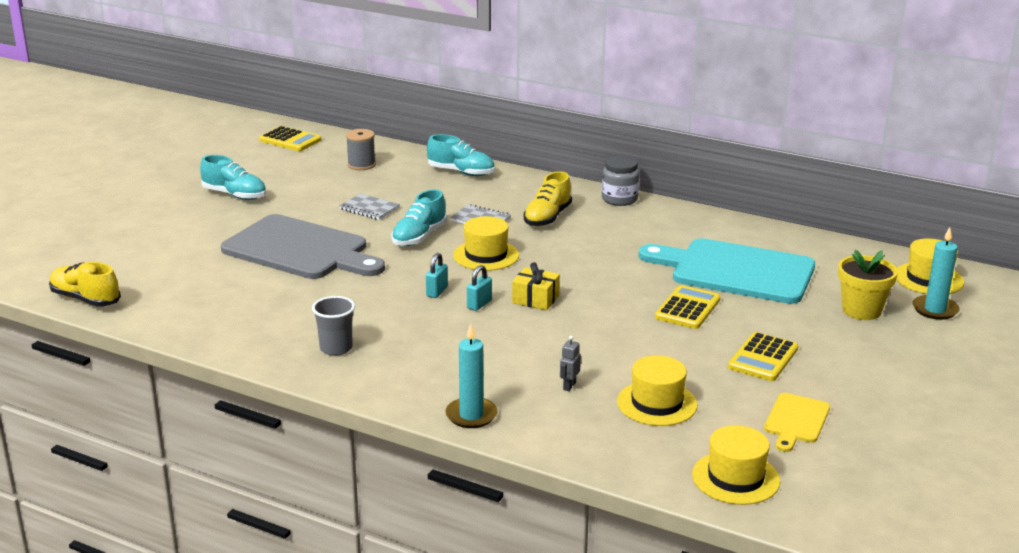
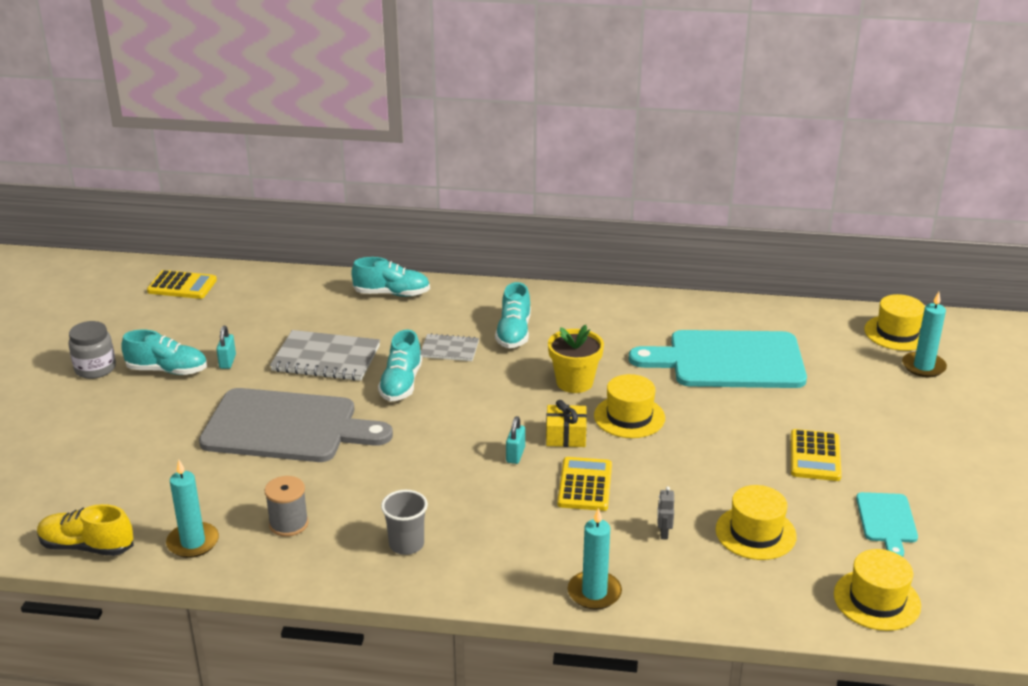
camera: 20 degrees left, 5 degrees up
grey notebook [339,193,400,220] -> grey notebook [270,330,380,381], size x1.74
grey spool [346,129,376,170] -> grey spool moved to [265,476,309,537]
turquoise padlock [426,253,448,298] -> turquoise padlock moved to [217,326,236,369]
yellow hat [453,216,519,271] -> yellow hat moved to [594,374,665,438]
yellow shoe [524,171,572,227] -> turquoise shoe [495,282,531,348]
grey jar [602,156,640,206] -> grey jar moved to [68,321,116,379]
yellow calculator [655,285,720,329] -> yellow calculator moved to [557,457,612,511]
yellow cutting board [764,393,830,452] -> turquoise cutting board [856,492,918,557]
yellow flower pot [838,250,898,320] -> yellow flower pot moved to [548,325,604,393]
none -> turquoise candle [166,460,219,558]

